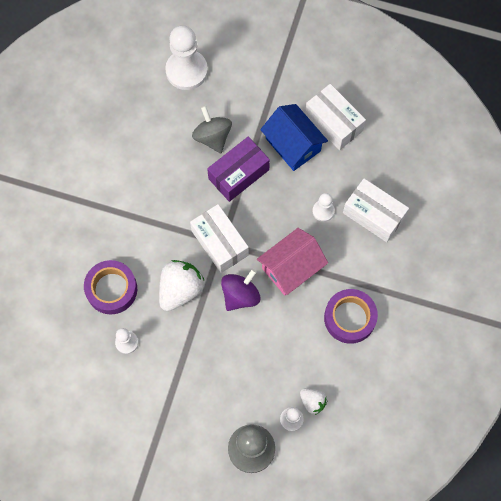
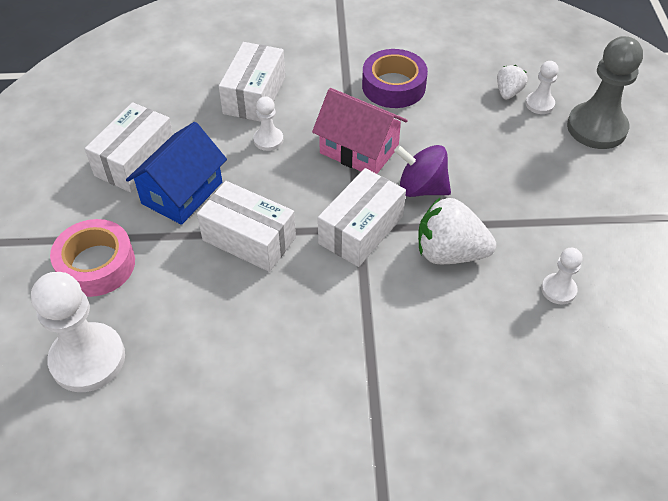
camera: 110 degrees left, 20 degrees down
purple tape [84,260,137,314] -> none
grey spinning top [192,106,232,153] -> none
purple box [207,137,270,202] -> white box [197,181,296,272]
none -> pink tape [50,219,135,297]

